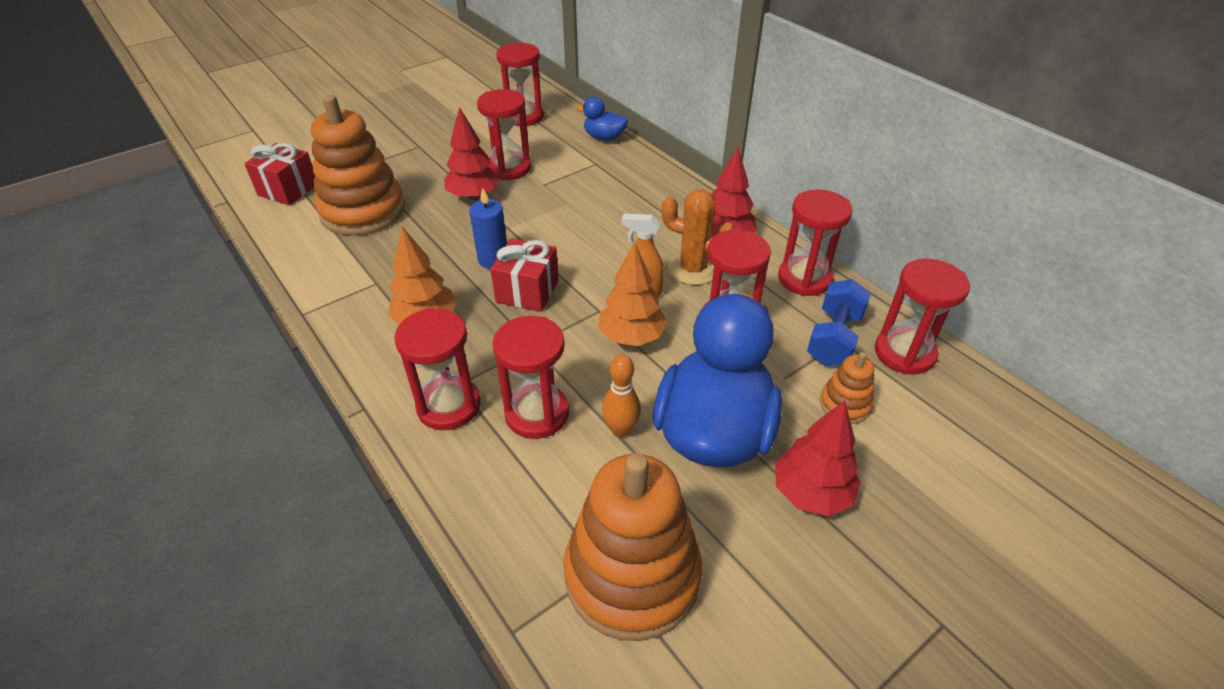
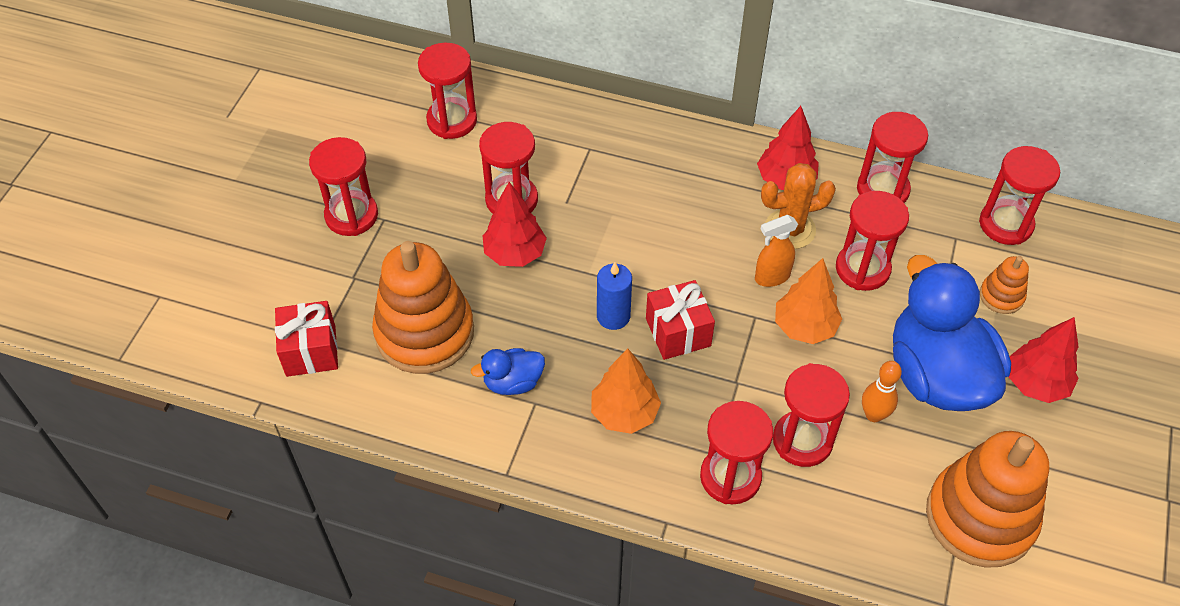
camera: 35 degrees left, 10 degrees up
blue duck [576,97,628,140] -> blue duck moved to [471,348,545,395]
blue dumbbell [807,279,871,366] -> none
none -> red hourglass [309,137,378,236]

